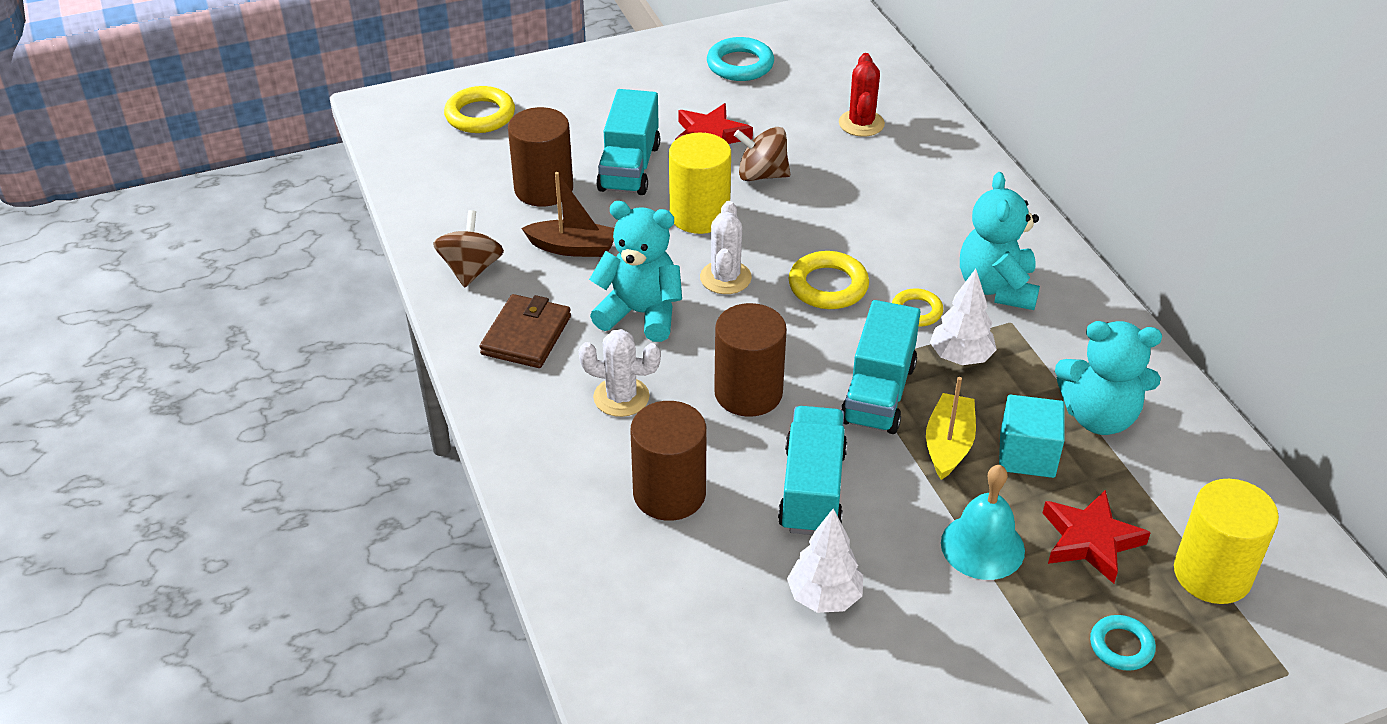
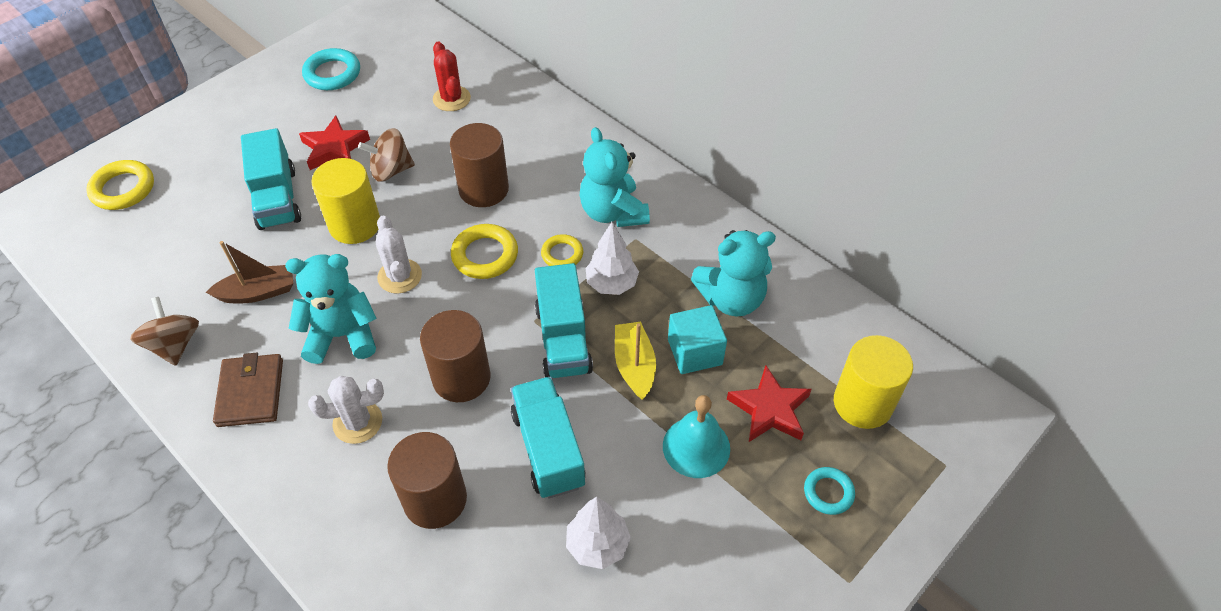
camera: 25 degrees left, 10 degrees up
brown cylinder [508,107,573,207] -> brown cylinder moved to [450,123,509,207]

